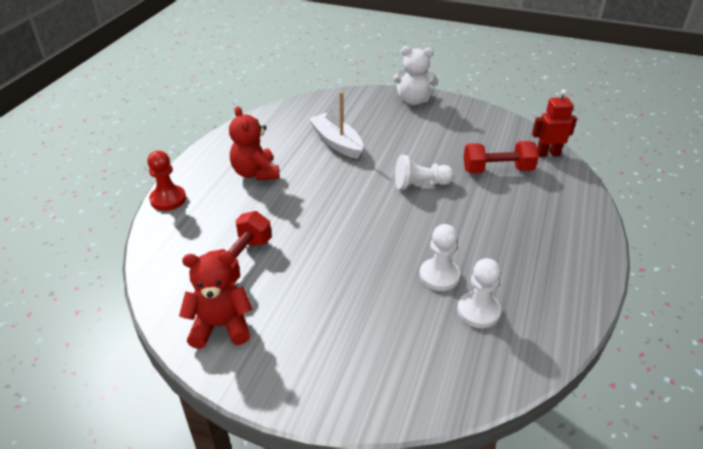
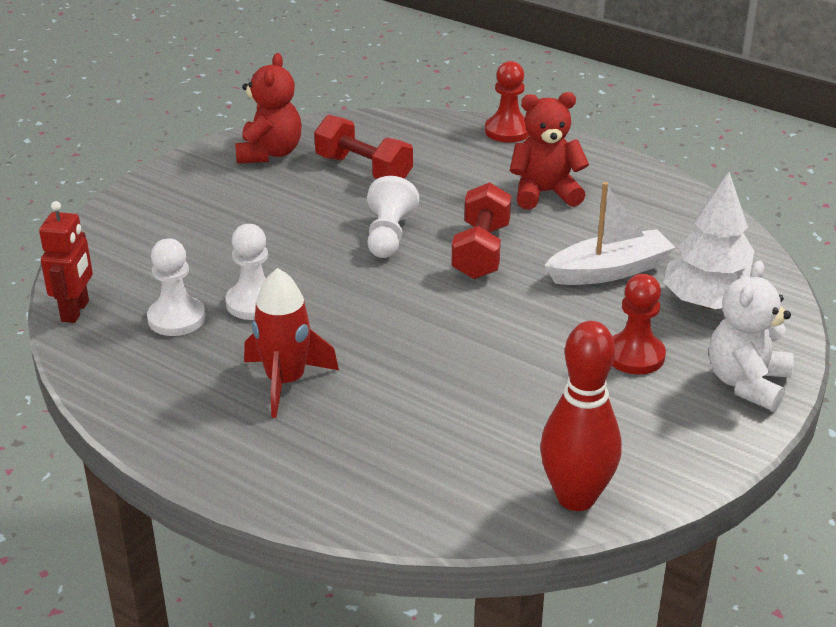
camera: 105 degrees right, 5 degrees down
white pawn [395,155,454,190] -> white pawn moved to [367,176,419,258]
red dumbbell [463,141,539,174] -> red dumbbell moved to [451,182,511,279]
red robot [532,89,577,157] -> red robot moved to [39,201,93,323]
none -> red rocket [244,268,339,418]
none -> red bowling pin [540,321,622,511]
none -> red pawn [612,274,666,374]
none -> white tree [663,172,754,309]

